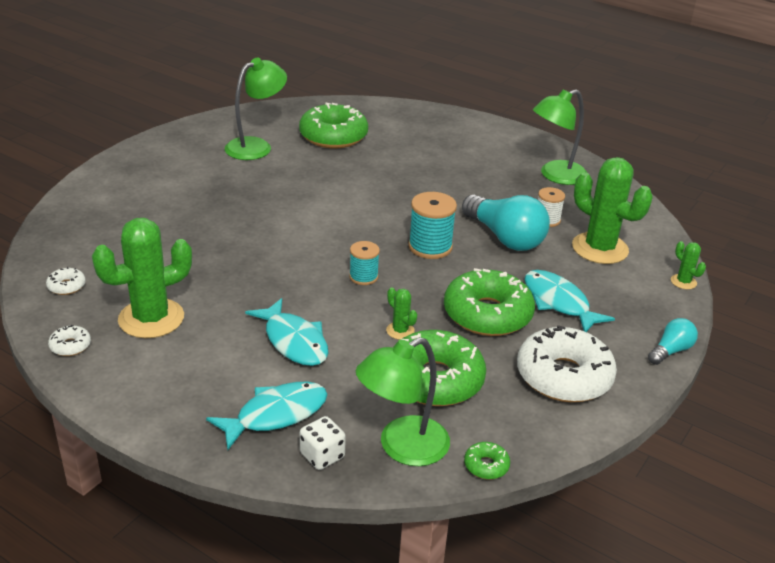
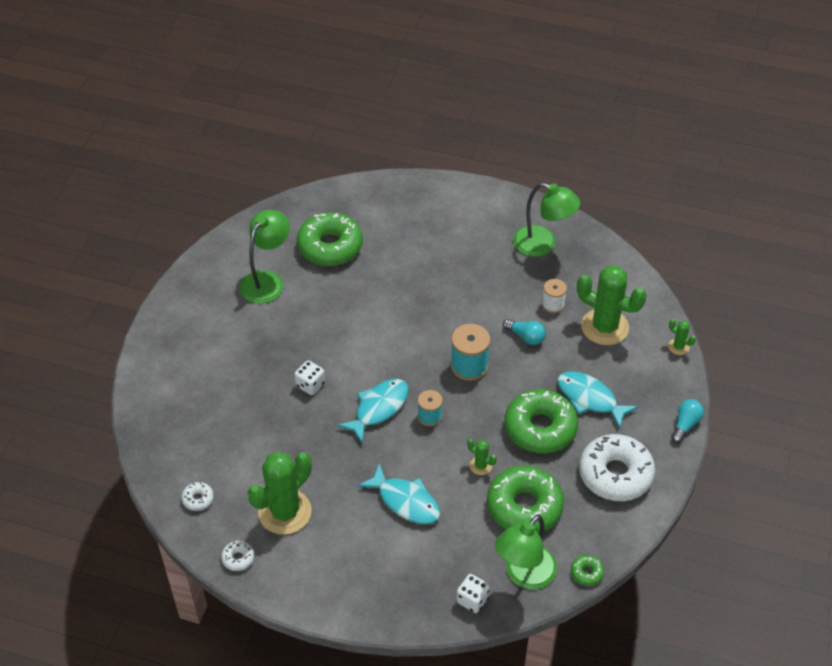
camera: 15 degrees left, 15 degrees up
turquoise fish [206,382,327,450] -> turquoise fish moved to [337,379,409,443]
turquoise light bulb [462,194,550,251] -> turquoise light bulb [503,319,546,345], size x0.51
green lamp [533,90,587,185] -> green lamp turned 105 degrees counterclockwise [513,182,581,257]
none -> white dice [294,360,325,395]

